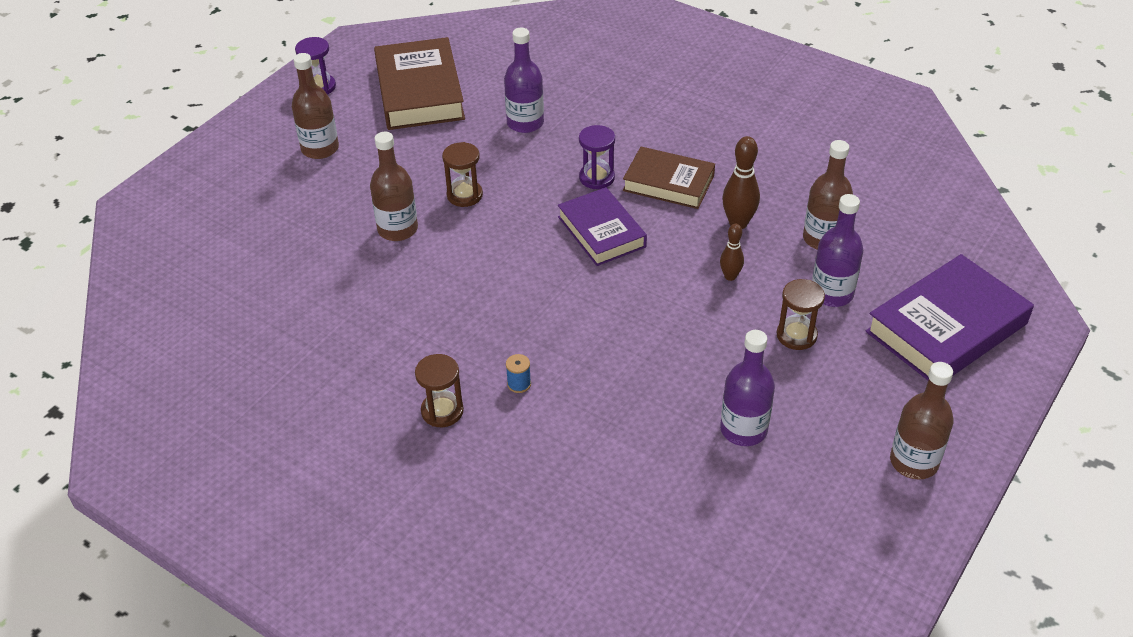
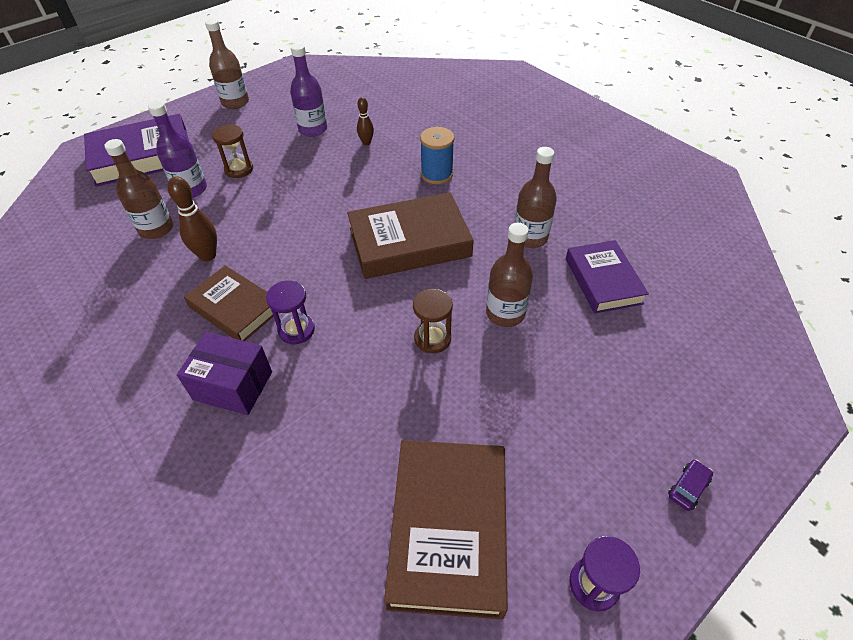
camera: 165 degrees left, 5 degrees up
brown bottle [292,53,339,159] -> brown bottle moved to [514,147,557,248]
brown hourglass [415,354,464,427] -> none
purple bottle [504,28,544,133] -> none
blue spool [506,354,531,393] -> blue spool [420,127,454,184], size x1.96
purple book [558,187,647,266] -> purple book moved to [566,240,649,313]
brown bowling pin [720,224,744,281] -> brown bowling pin moved to [357,97,374,145]
none -> purple box [177,332,272,415]
none -> brown book [347,192,474,279]
none -> purple car [668,460,713,511]

